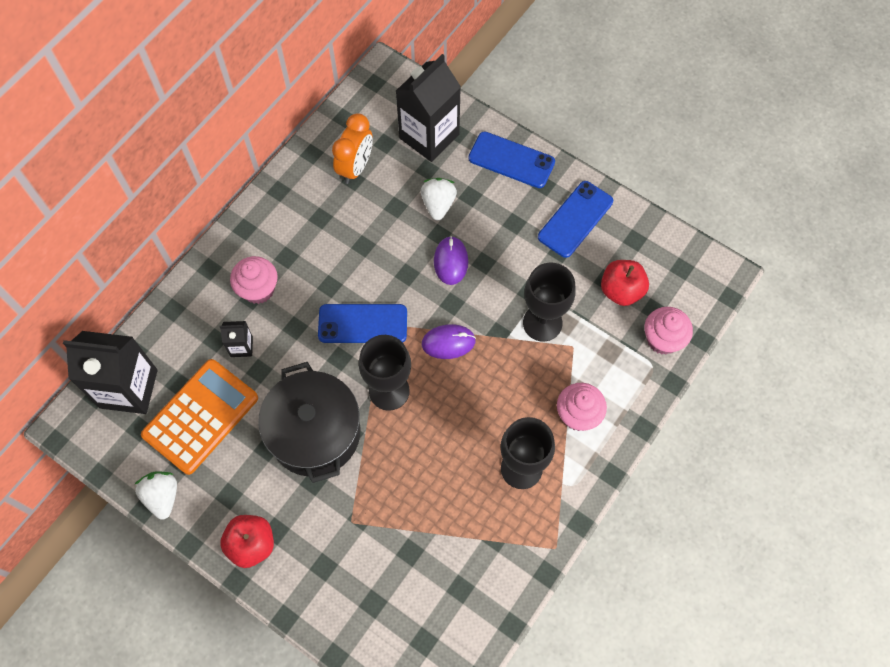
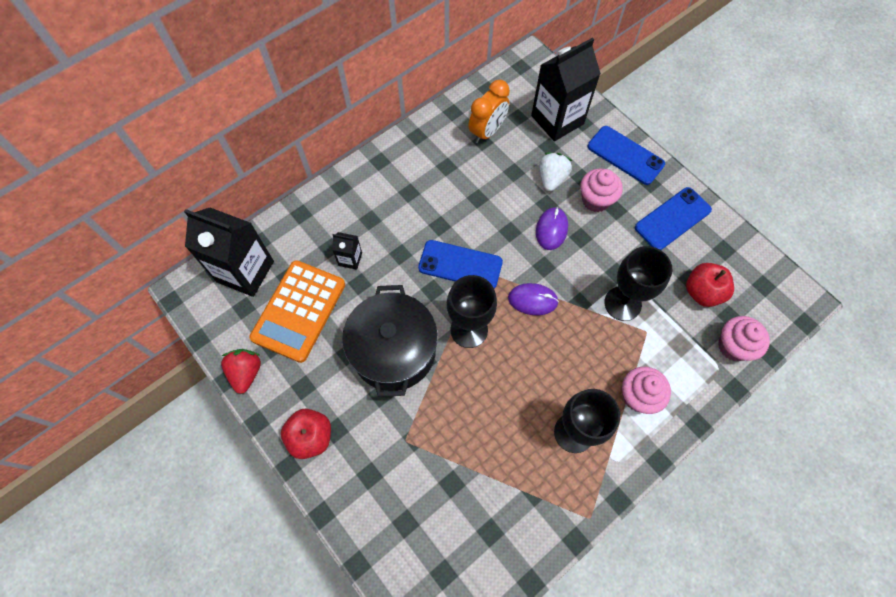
camera: 15 degrees right, 0 degrees up
white strawberry [134,472,177,520] -> red strawberry [221,349,261,394]
orange calculator [141,359,258,475] -> orange calculator turned 150 degrees clockwise [249,260,345,363]
pink cupcake [230,256,278,304] -> pink cupcake moved to [580,169,623,212]

